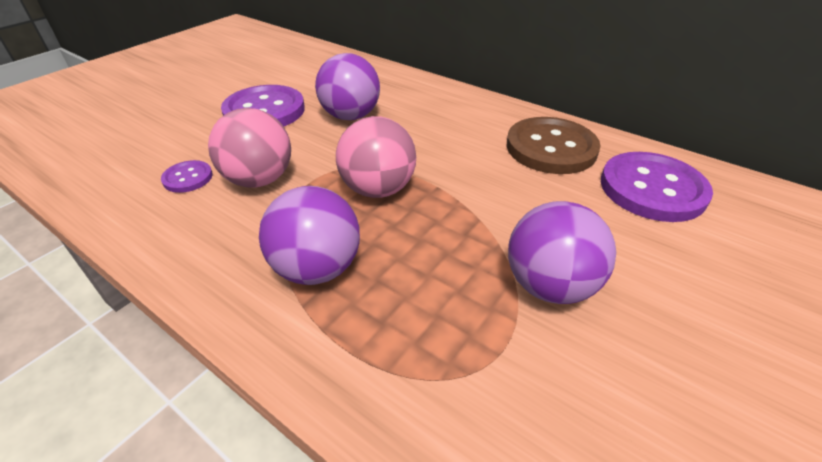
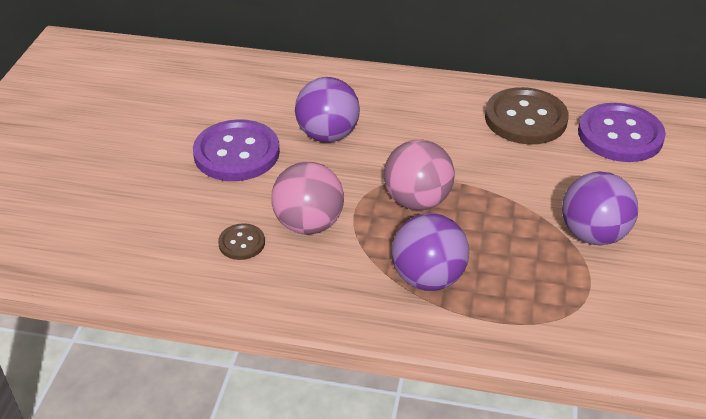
camera: 25 degrees left, 0 degrees up
purple button [161,160,213,193] -> brown button [218,223,265,260]

